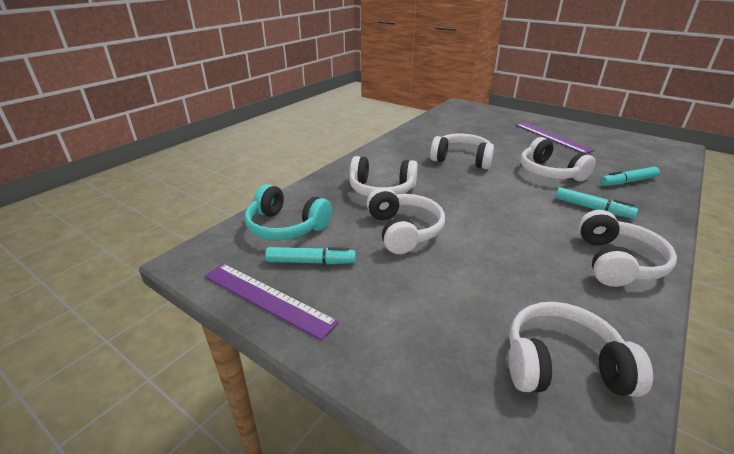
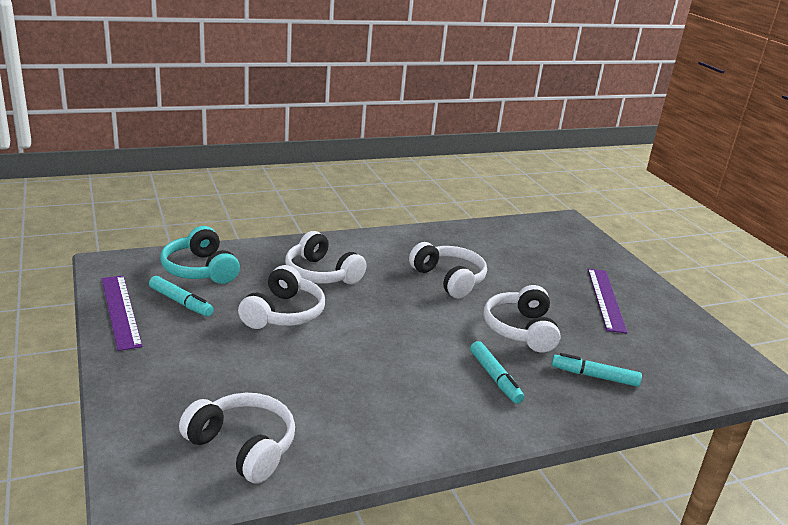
camera: 30 degrees right, 5 degrees down
white headphones [579,210,677,287] -> none

